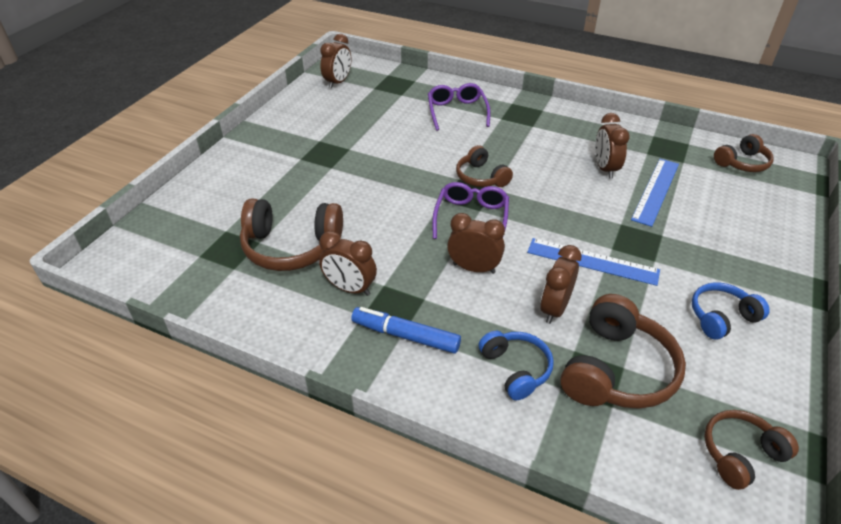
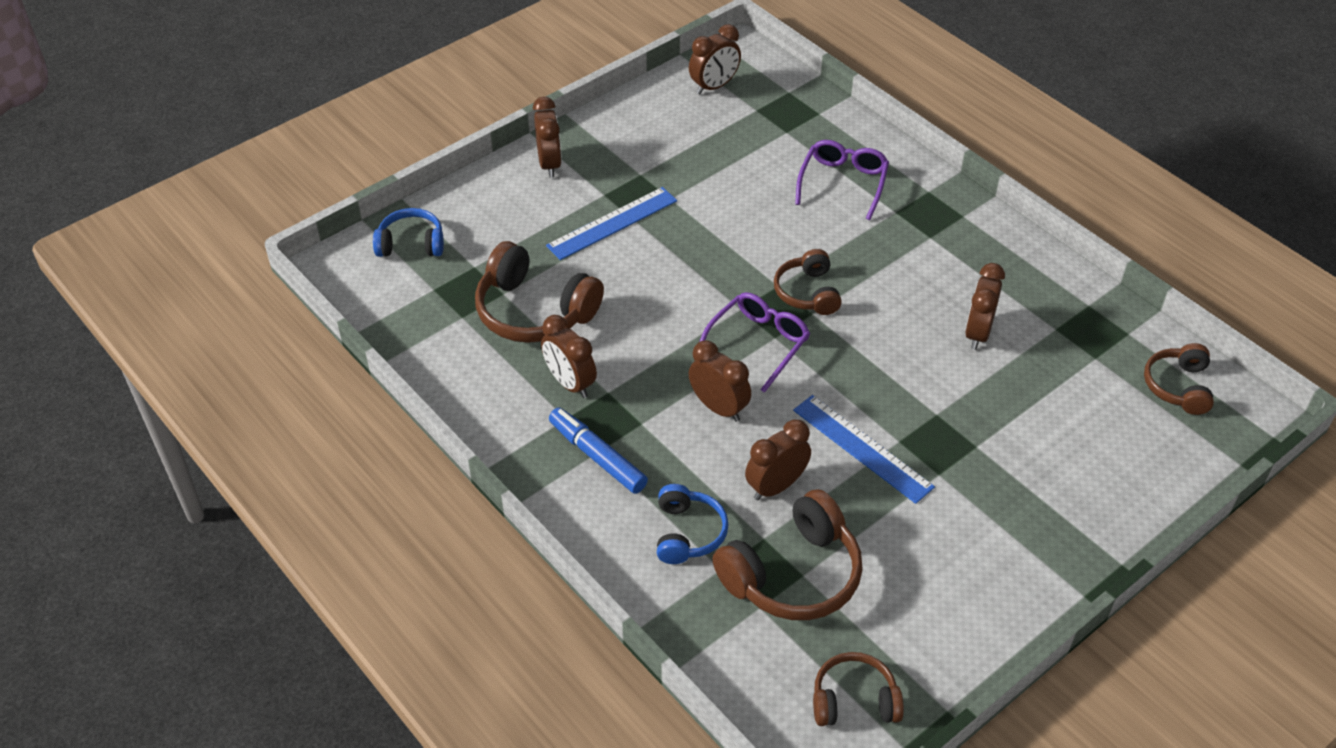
camera: 25 degrees right, 5 degrees up
blue ruler [631,159,679,227] -> blue ruler moved to [546,187,677,260]
blue headphones [692,282,770,340] -> blue headphones moved to [373,208,444,257]
brown headphones [714,134,774,172] -> brown headphones turned 105 degrees clockwise [1144,343,1214,415]
none -> brown clock [533,97,562,178]

